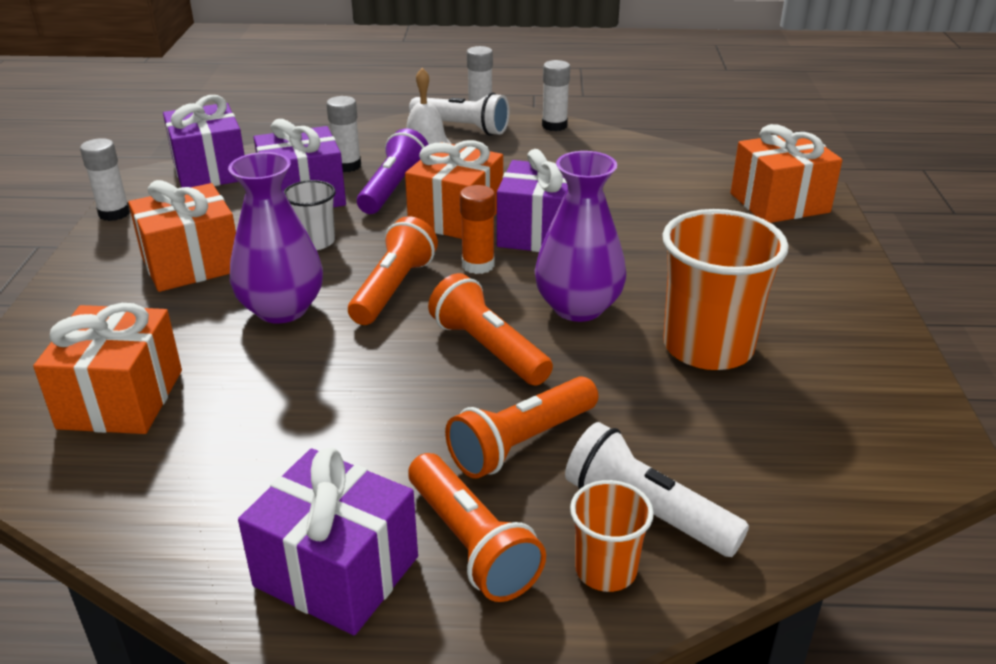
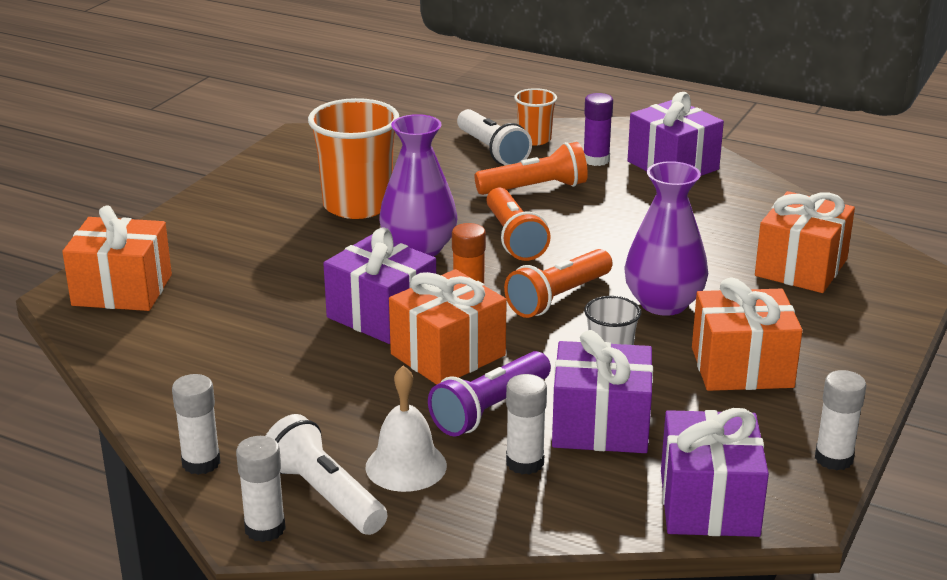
camera: 155 degrees left, 5 degrees down
orange flashlight [408,453,546,602] -> purple glue stick [583,93,613,166]

